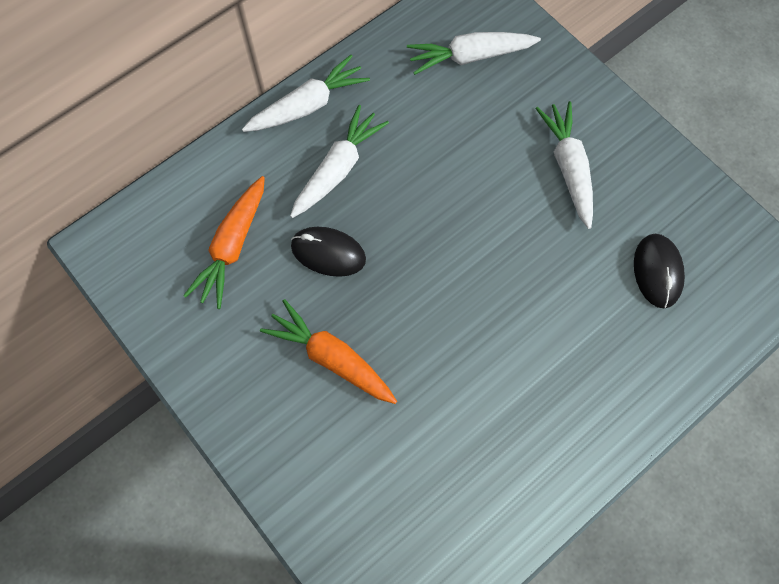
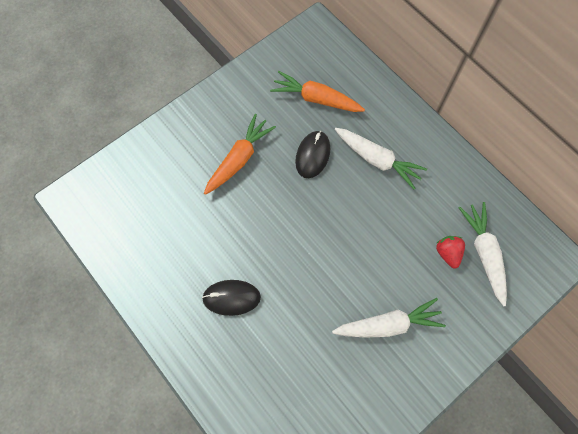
camera: 90 degrees right, 0 degrees up
white carrot [242,55,370,132] -> none
black mouse [634,234,685,308] -> black mouse moved to [202,280,261,316]
none -> red strawberry [436,236,465,268]

